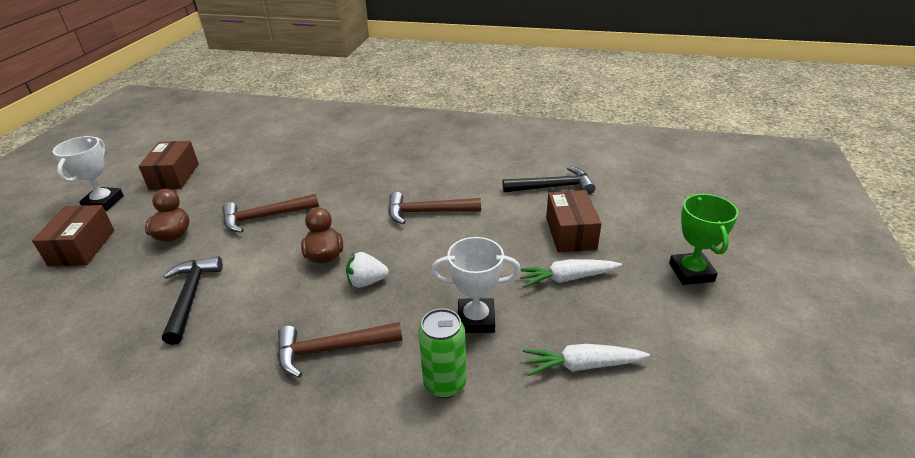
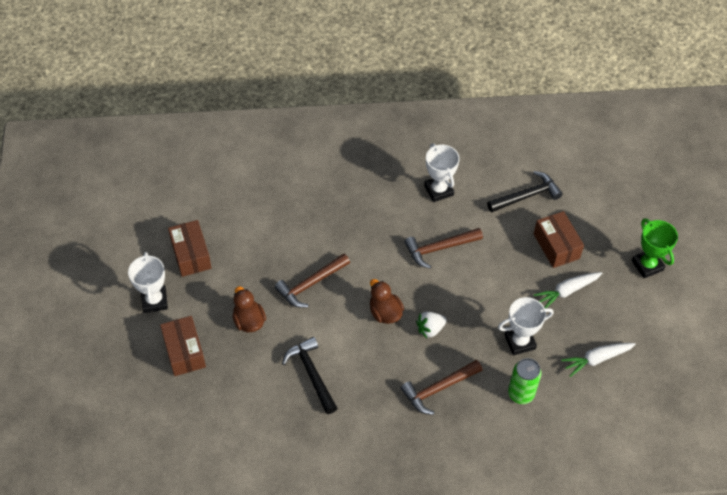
camera: 20 degrees left, 20 degrees up
none -> white trophy [424,143,460,202]

